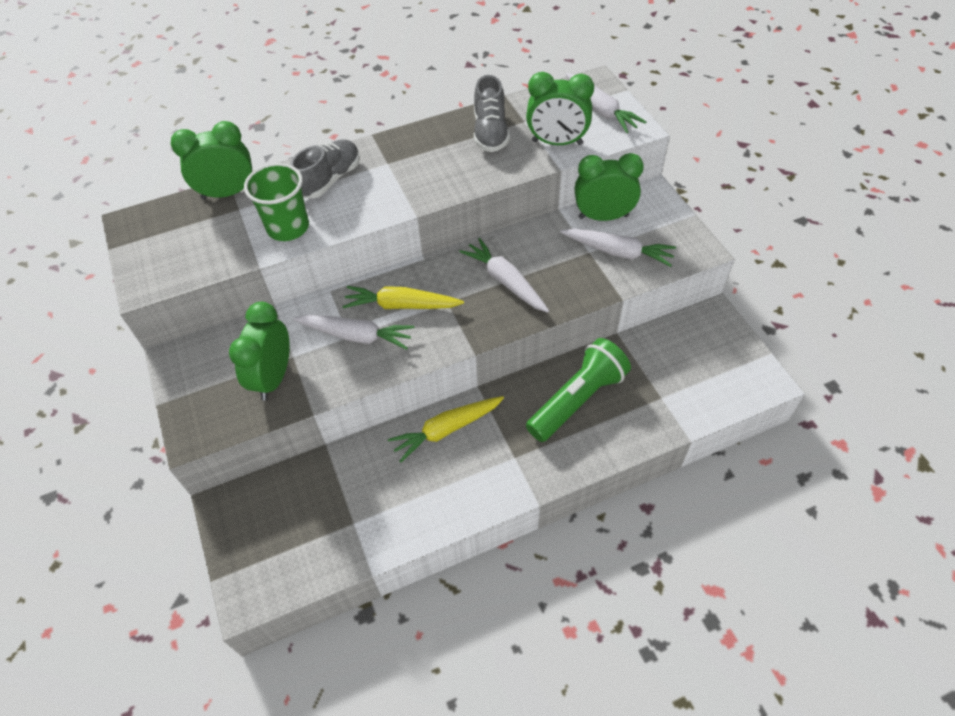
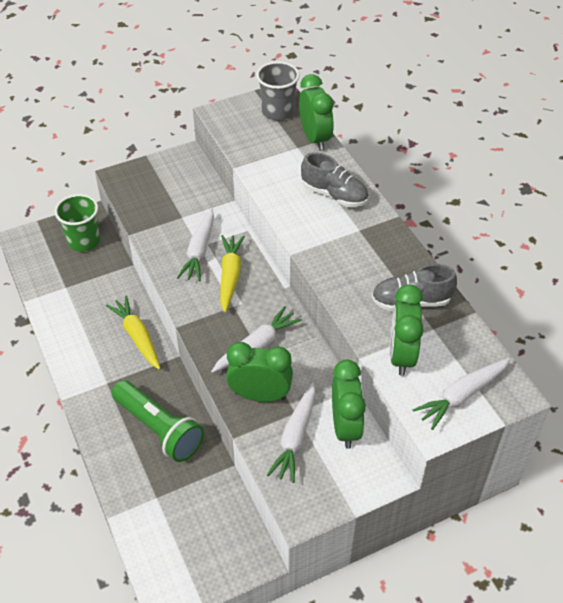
camera: 85 degrees right, 5 degrees down
green clock [229,302,290,401] -> green clock moved to [226,342,293,402]
green cup [244,163,309,241] -> green cup moved to [55,194,100,252]
none -> grey cup [256,61,300,121]

